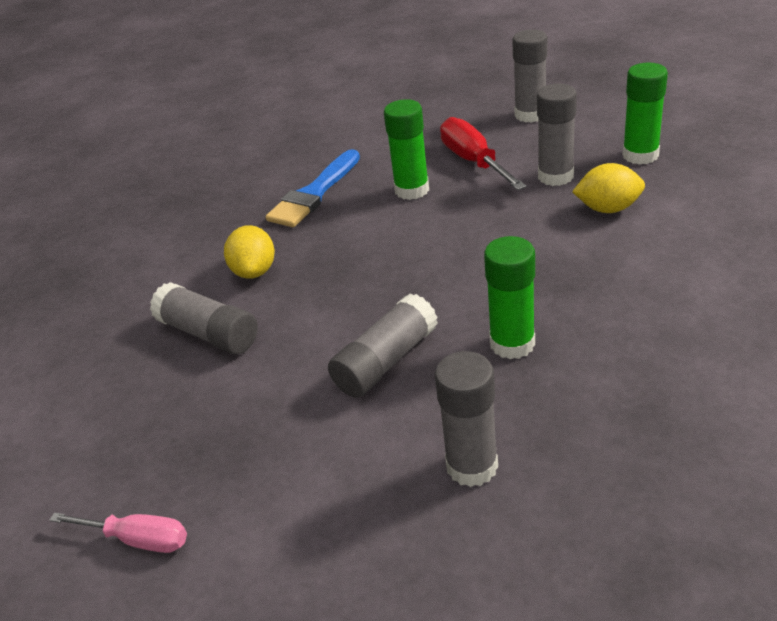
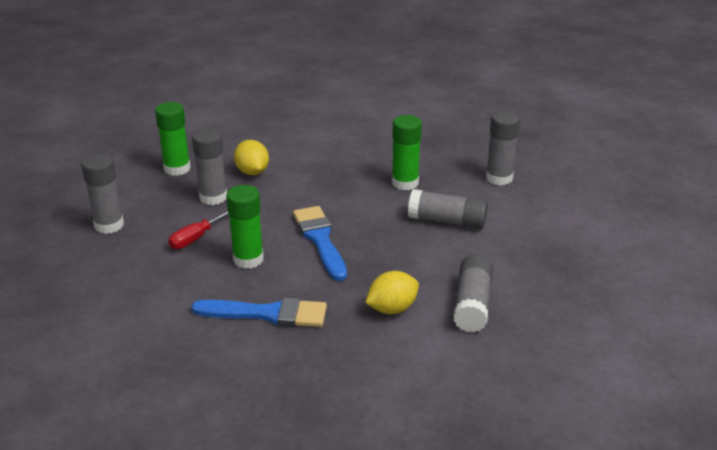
camera: 120 degrees left, 5 degrees down
pink screwdriver [49,512,187,553] -> none
red screwdriver [440,117,527,190] -> red screwdriver [168,210,229,249], size x0.65
none -> blue brush [293,206,347,281]

